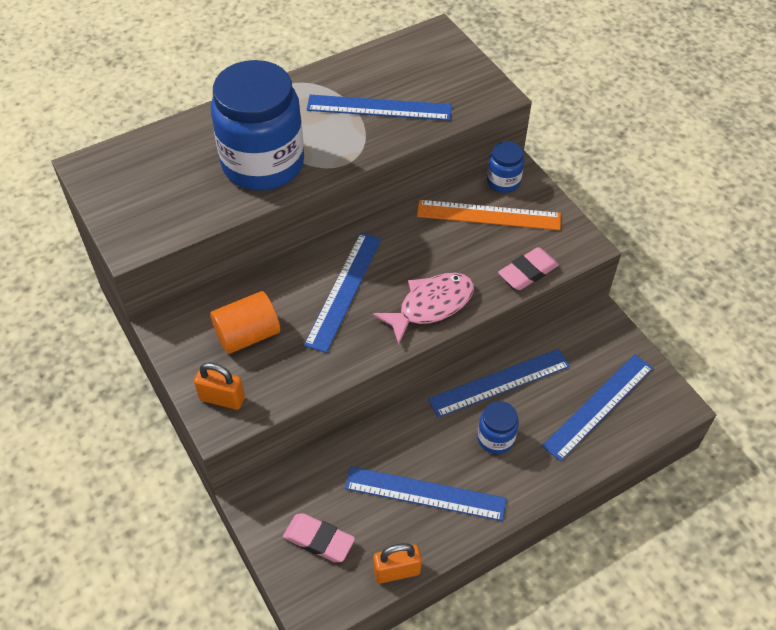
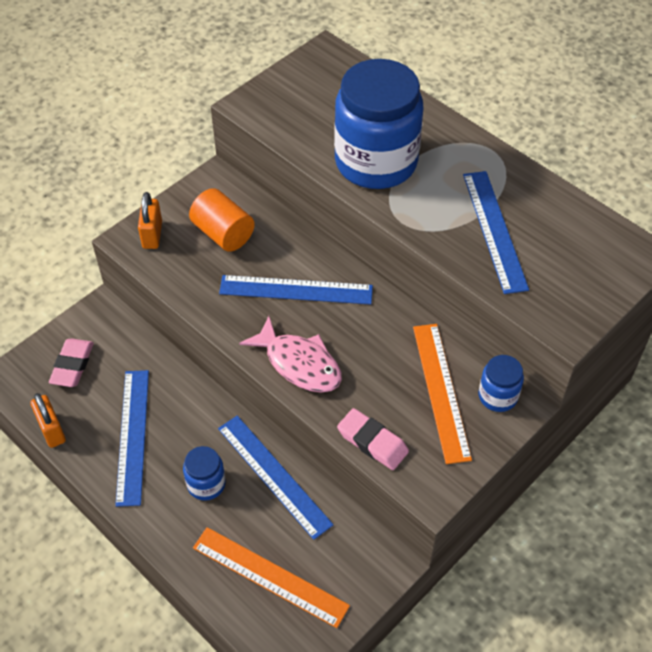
camera: 75 degrees right, 0 degrees up
blue ruler [542,354,653,461] -> orange ruler [193,527,350,628]

